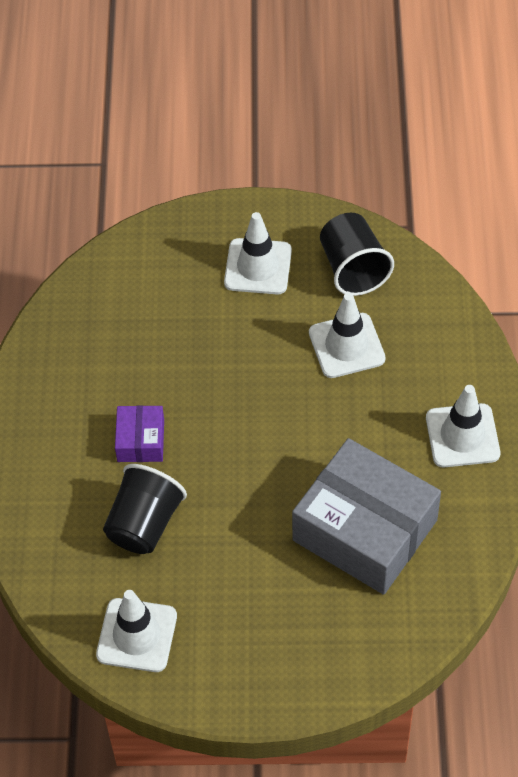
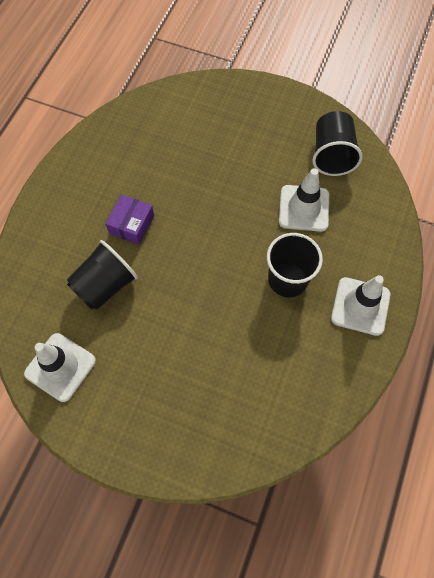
camera: 20 degrees right, 10 degrees up
white traffic cone [224,212,292,294] -> none
grey box [292,438,441,595] -> none
none -> black cup [267,233,323,297]

